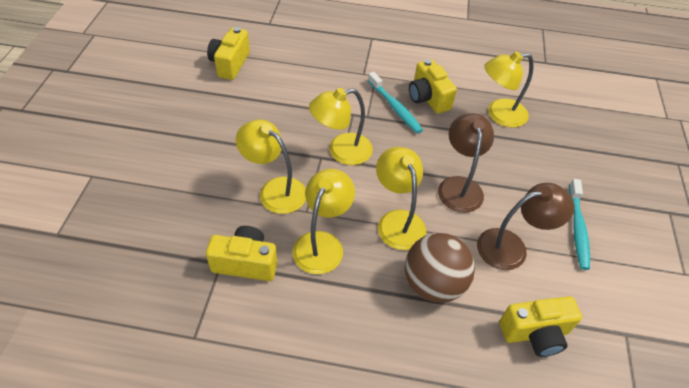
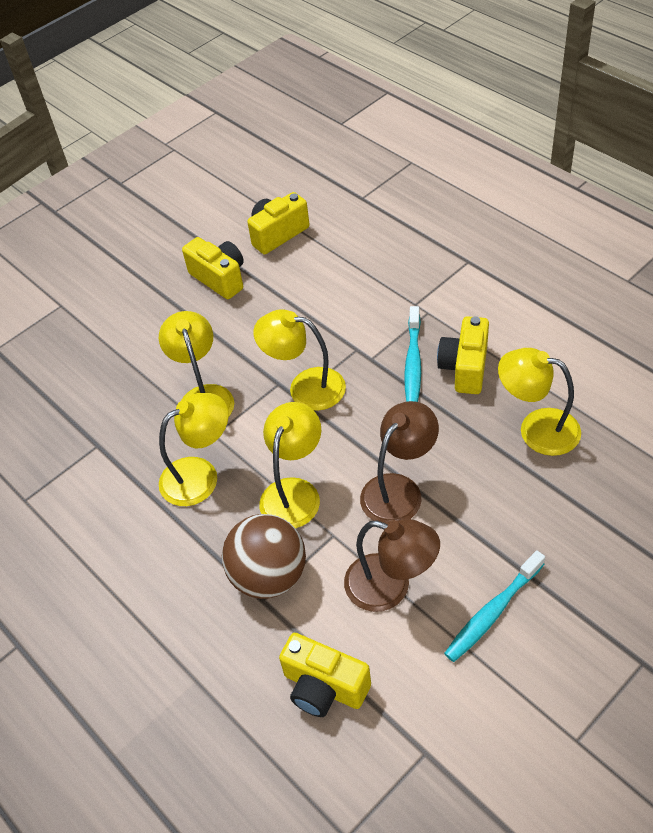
camera: 45 degrees right, 0 degrees up
yellow camera [206,226,278,281] -> yellow camera moved to [182,237,244,299]

